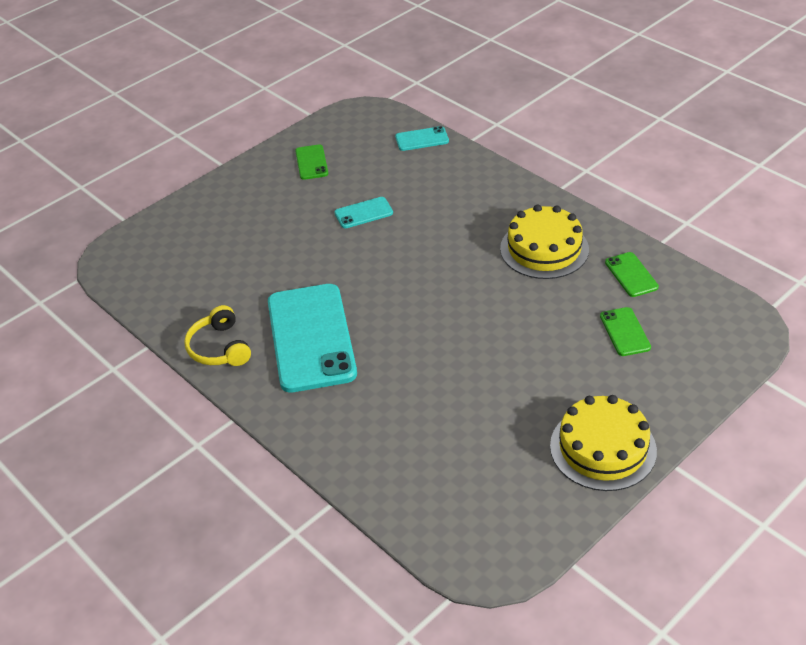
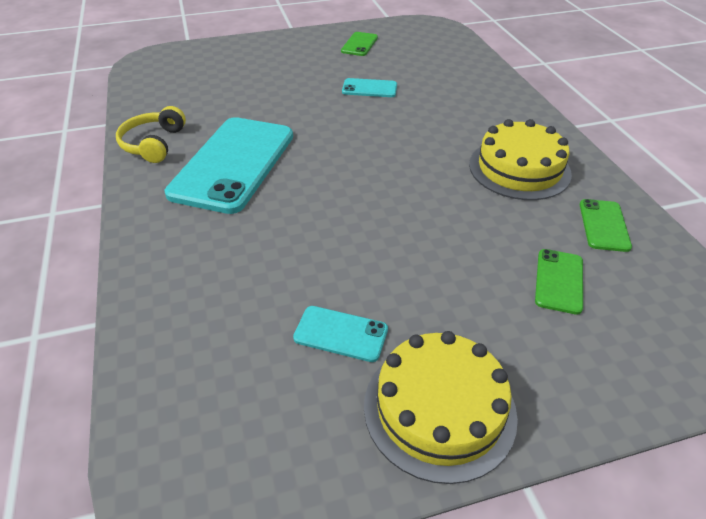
camera: 25 degrees right, 0 degrees up
turquoise phone [395,126,449,151] -> turquoise phone moved to [293,306,388,362]

